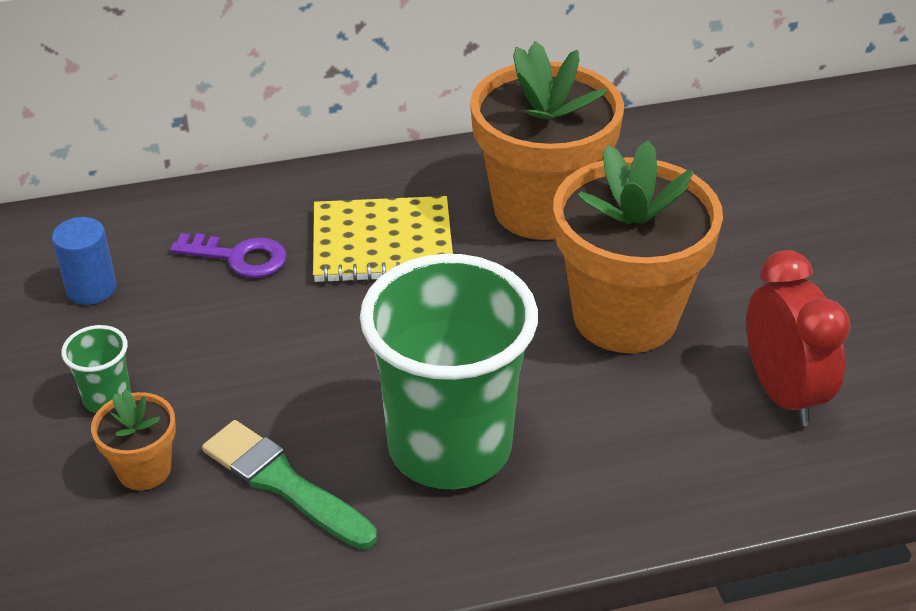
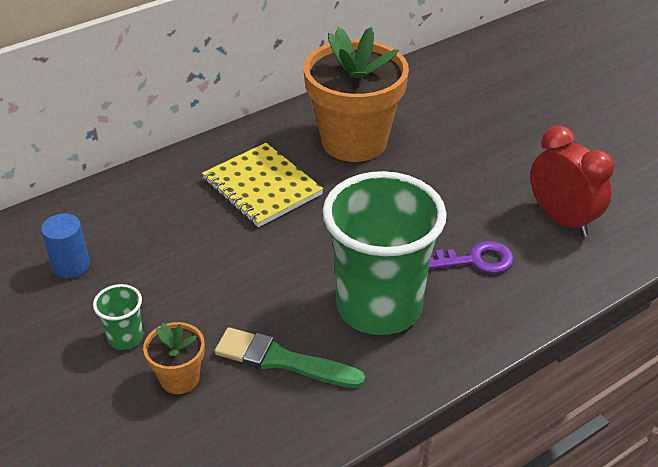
camera: 20 degrees left, 0 degrees up
purple key [170,233,287,278] -> purple key moved to [429,241,514,273]
yellow notebook [313,196,453,283] -> yellow notebook turned 75 degrees clockwise [202,143,323,227]
orange flower pot [553,140,723,353] -> none

